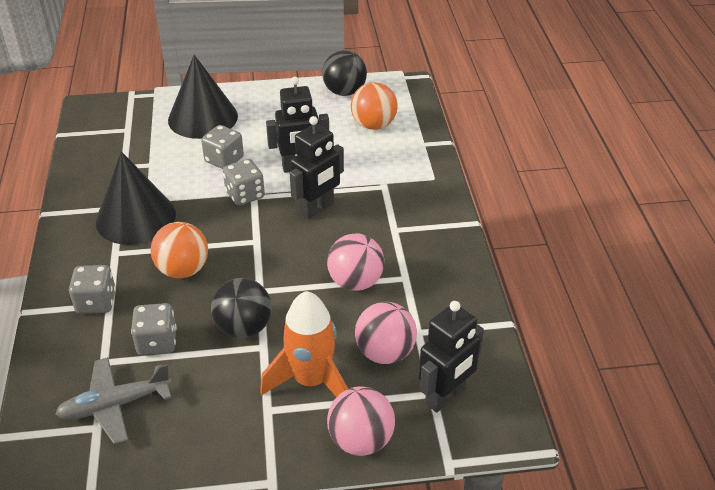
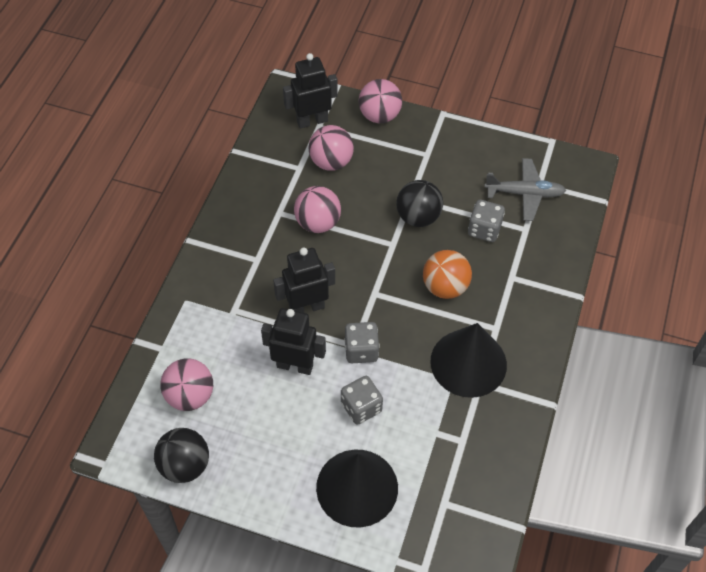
camera: 155 degrees left, 15 degrees up
grey dice [69,265,116,314] -> none
orange rocket [260,291,348,397] -> none
orange ball [351,82,398,130] -> pink ball [160,358,213,411]

